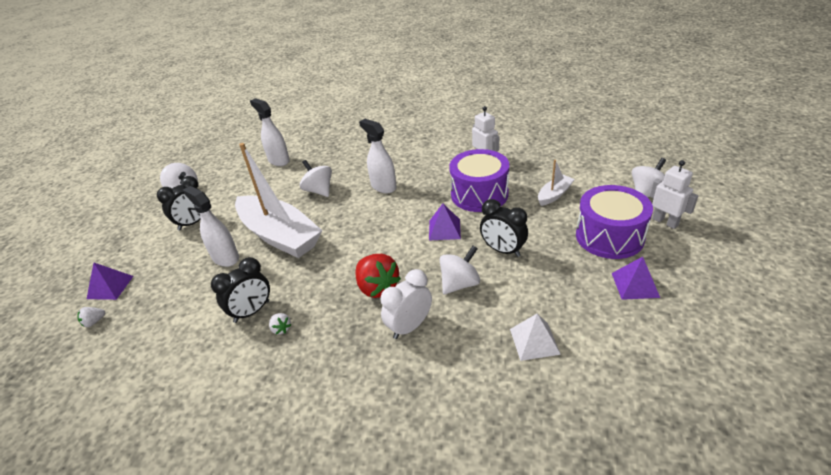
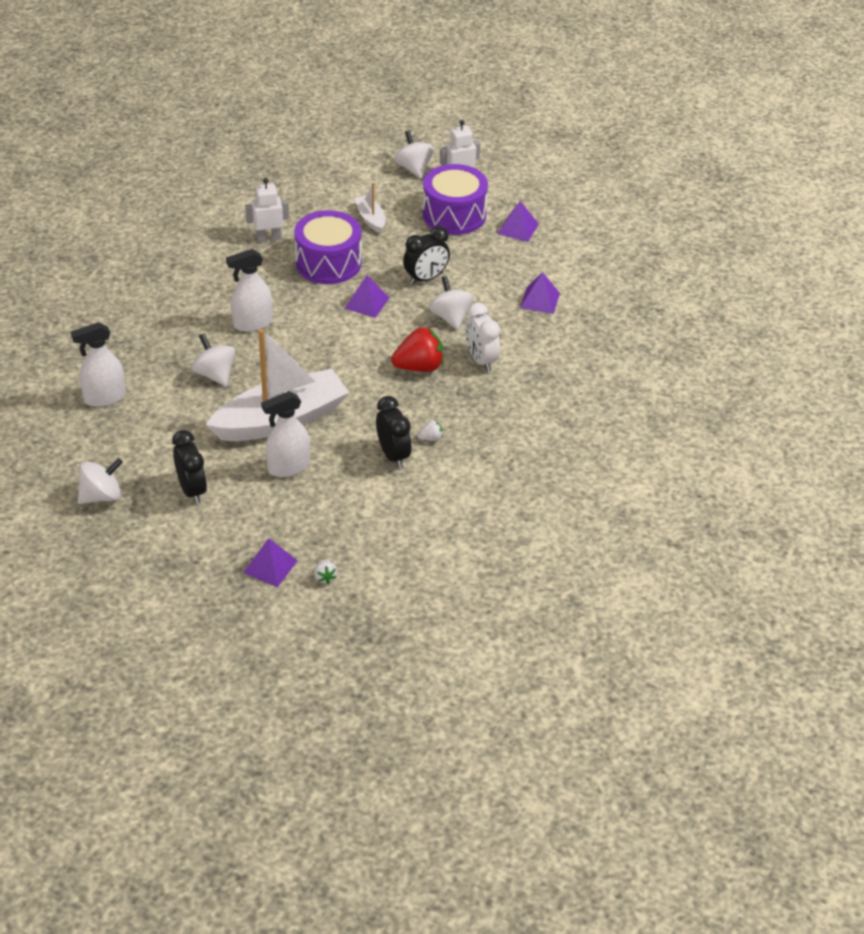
camera: 75 degrees left, 5 degrees up
white spinning top [300,160,332,197] -> white spinning top turned 75 degrees clockwise [192,333,235,386]
white pyramid [510,314,561,361] -> purple pyramid [520,272,560,314]

